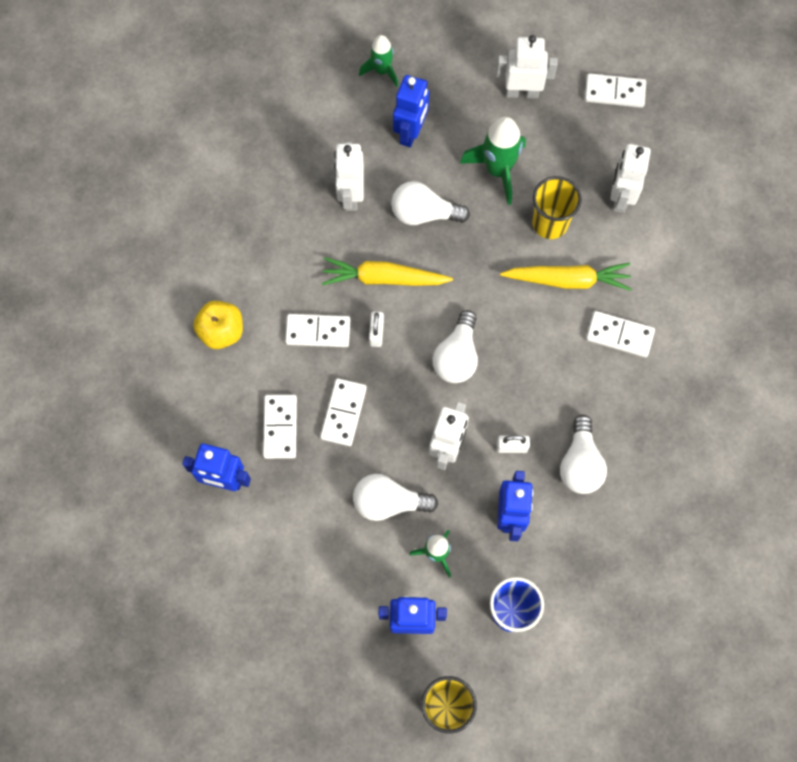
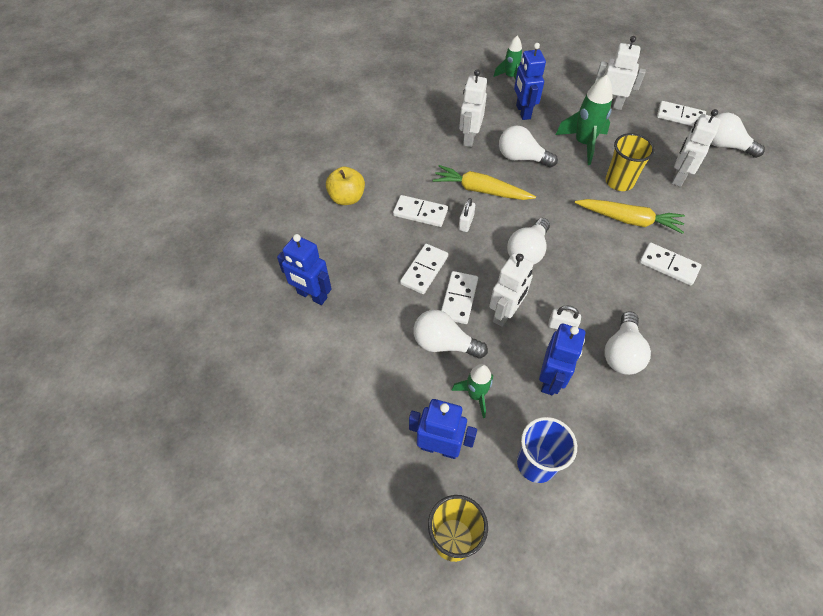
camera: 15 degrees right, 15 degrees down
white domino [263,395,297,459] -> white domino moved to [441,271,478,324]
blue robot [393,75,430,147] -> blue robot turned 135 degrees clockwise [514,43,546,120]
none -> white light bulb [711,113,765,158]

